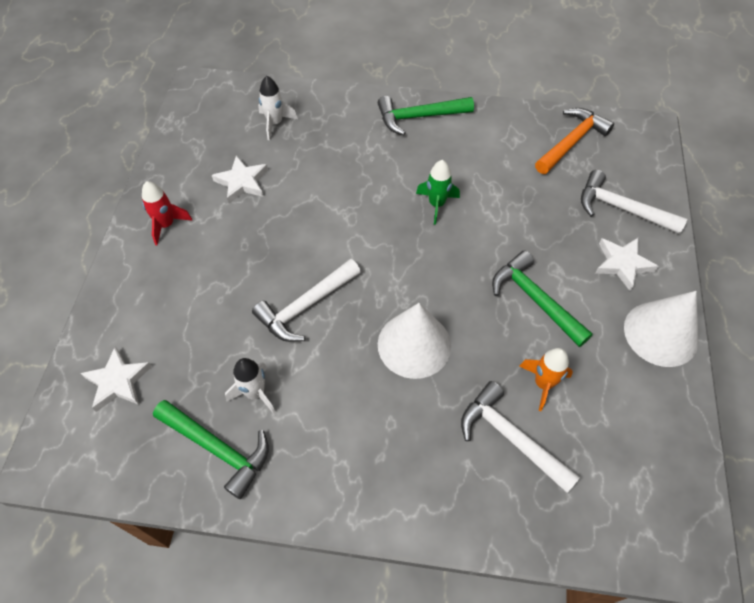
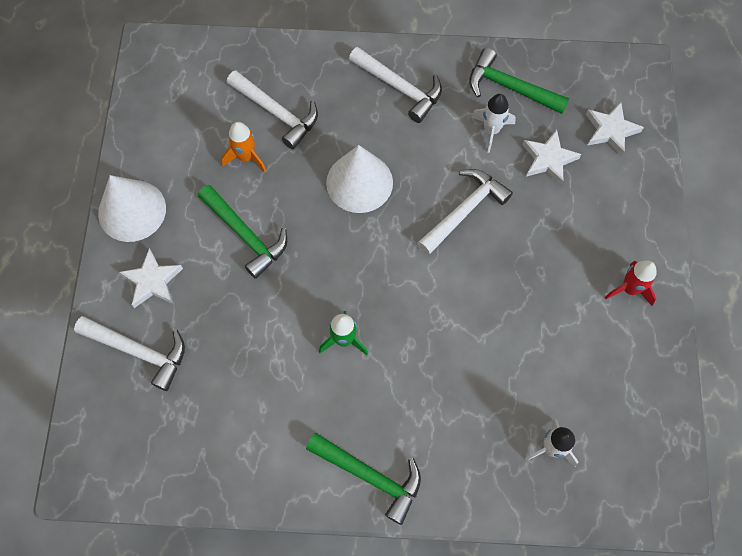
camera: 175 degrees right, 10 degrees up
white star [212,155,268,203] -> white star moved to [522,130,581,186]
green hammer [378,96,474,135] -> green hammer turned 45 degrees clockwise [306,433,421,525]
orange hammer [535,108,614,174] -> none
none -> white hammer [349,47,442,123]

